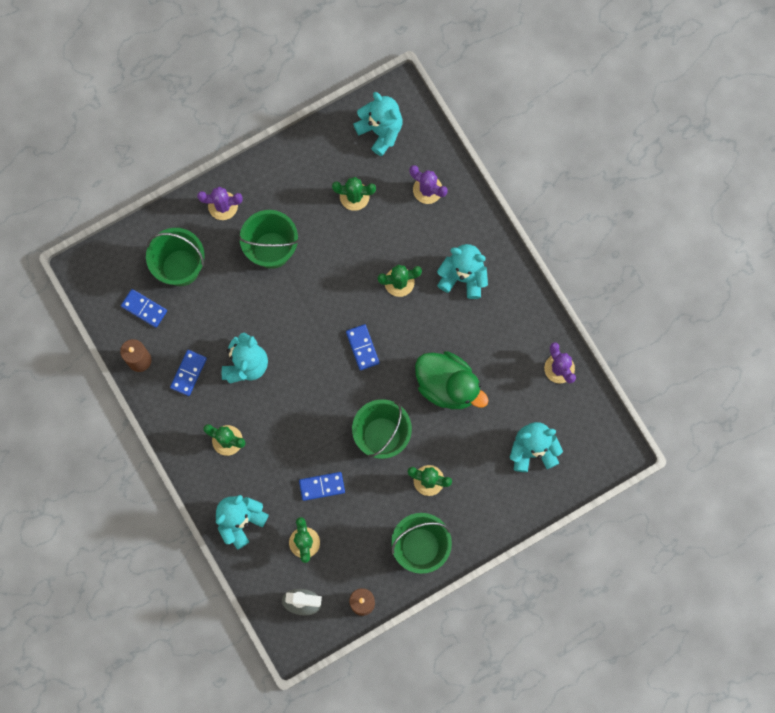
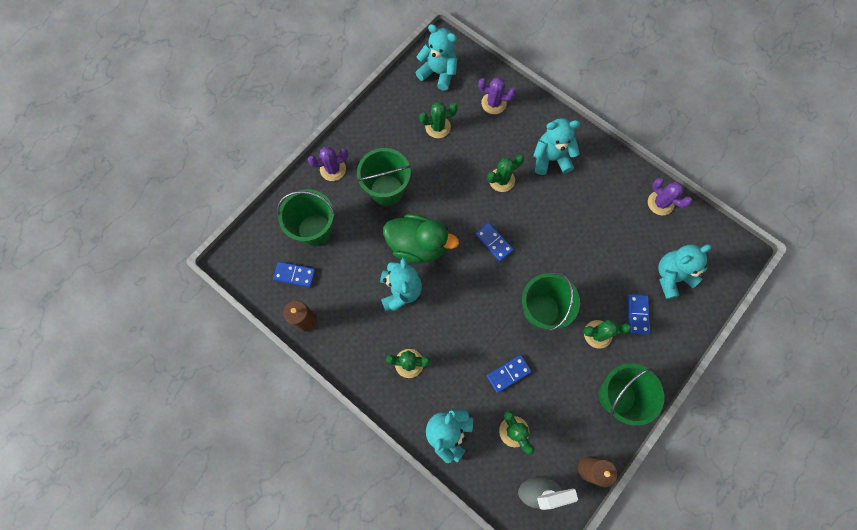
camera: 20 degrees left, 5 degrees down
blue domino [170,350,207,396] -> blue domino moved to [628,294,650,335]
green duck [415,351,489,409] -> green duck moved to [383,214,459,263]

